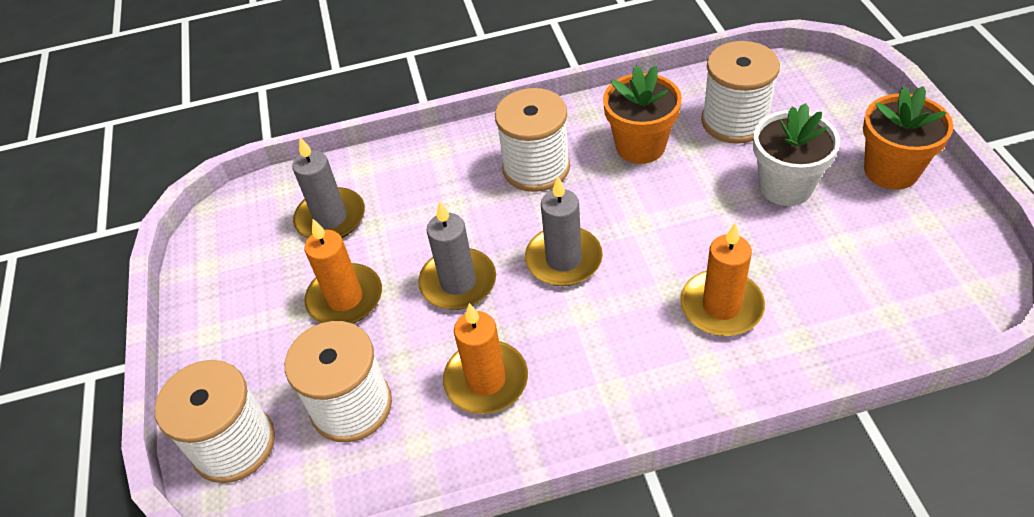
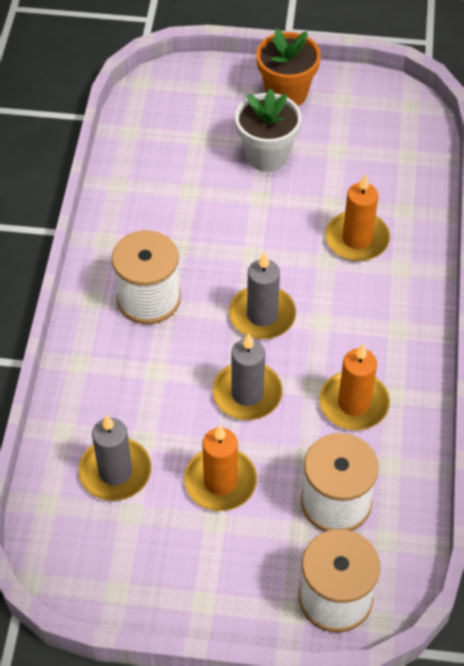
camera: 75 degrees left, 5 degrees up
orange flower pot [603,65,682,164] -> none
white spool [701,41,780,144] -> none

